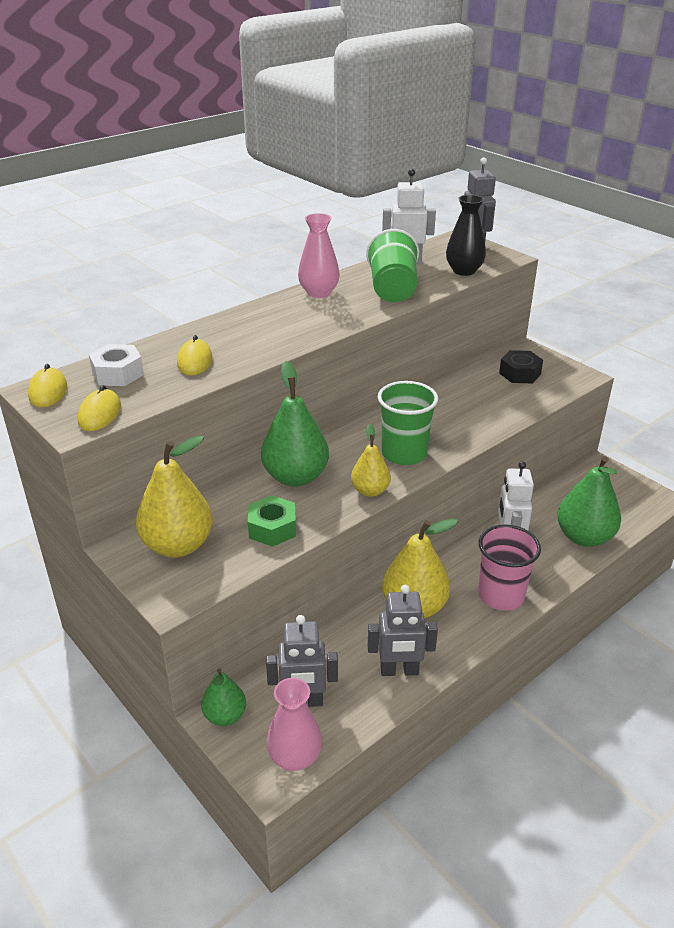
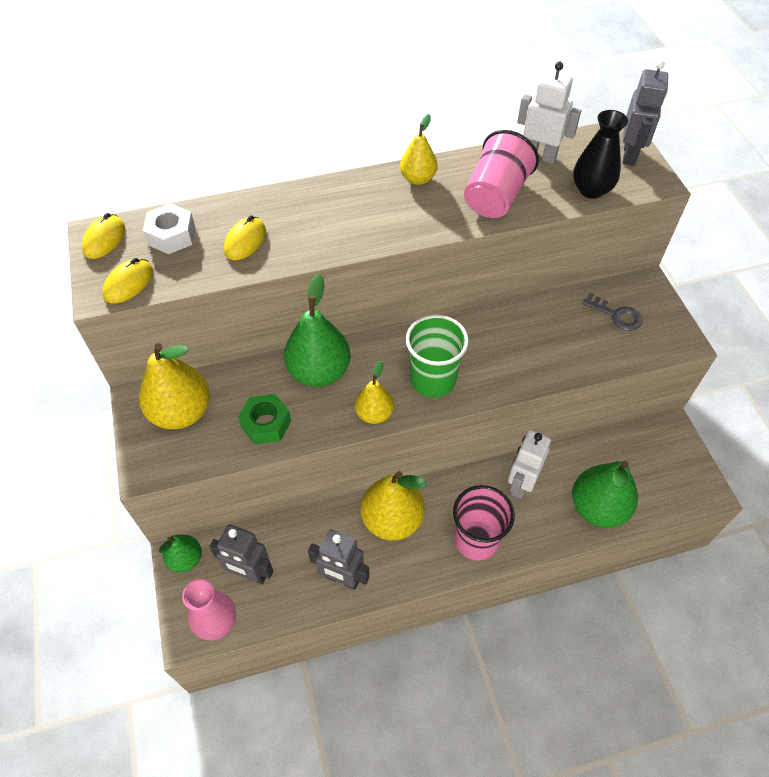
camera: 25 degrees right, 20 degrees up
pink vase [298,213,340,298] -> yellow pear [400,114,437,185]
green cup [366,229,419,302] -> pink cup [464,130,539,218]
black nut [499,350,543,383] -> grey key [582,293,643,331]

